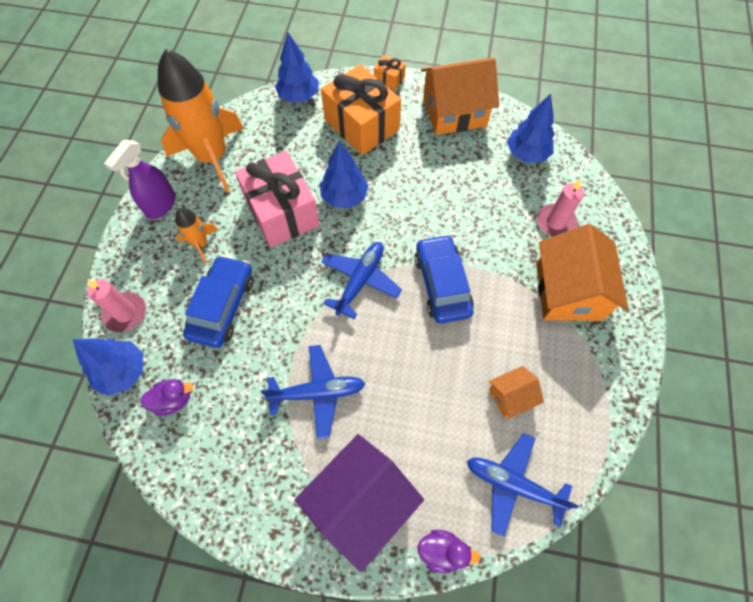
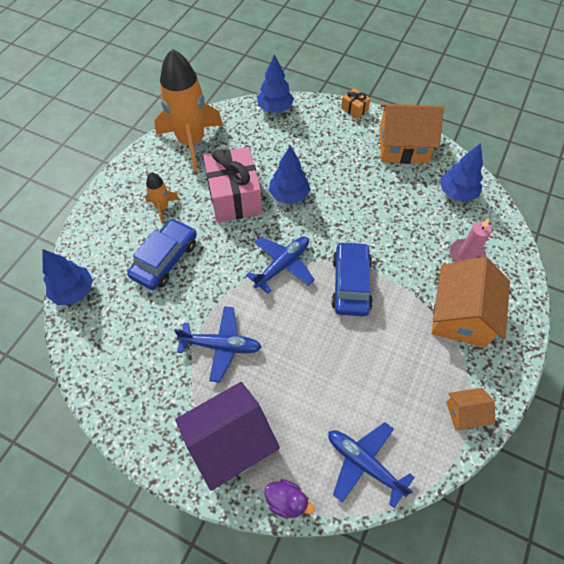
camera: 15 degrees right, 5 degrees down
pink candle [87,279,146,332] -> none
purple spray bottle [104,140,176,219] -> none
purple duck [140,379,193,416] -> none
orange gift [321,64,401,155] -> none
orange house [489,366,544,419] -> orange house moved to [446,388,495,430]

